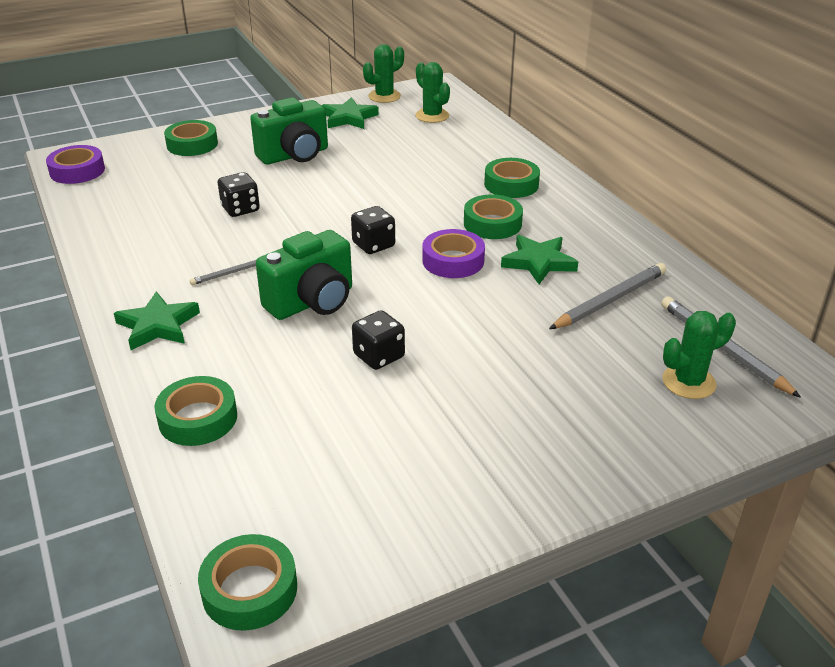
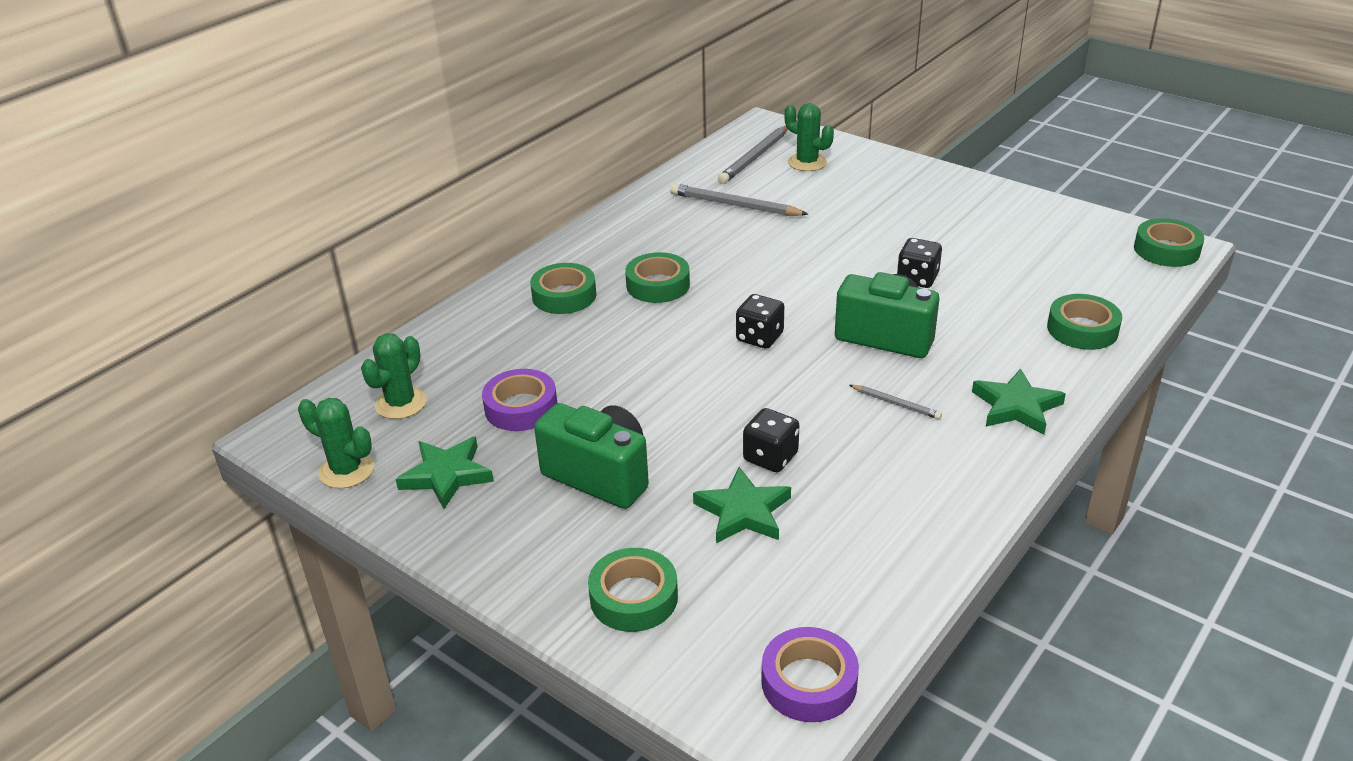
camera: 115 degrees left, 0 degrees up
purple tape [423,229,485,278] -> purple tape moved to [482,369,557,431]
green star [501,235,578,284] -> green star moved to [693,467,791,544]

